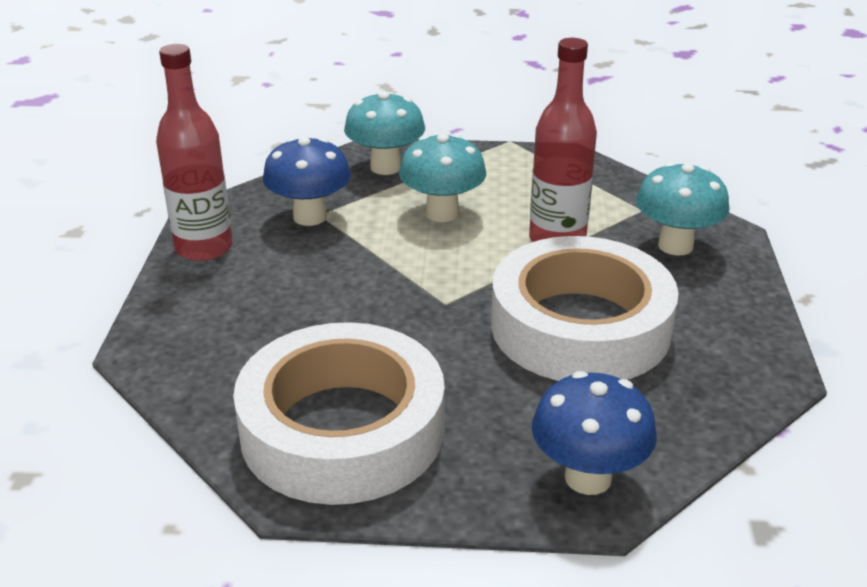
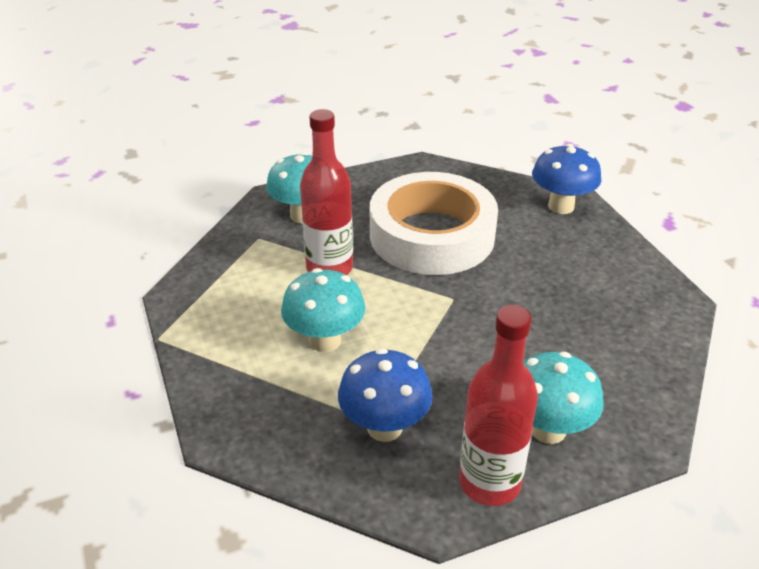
camera: 115 degrees left, 5 degrees up
white tape [233,322,445,505] -> none
turquoise mushroom [344,91,425,175] -> turquoise mushroom moved to [524,352,604,444]

